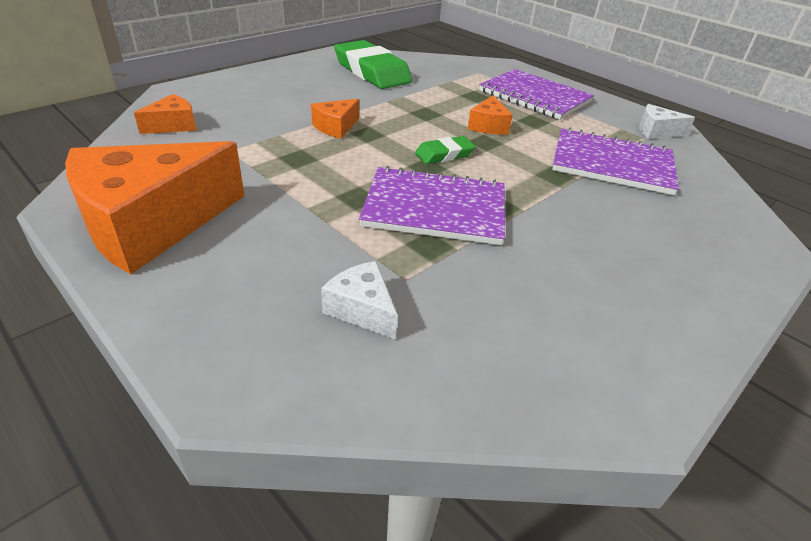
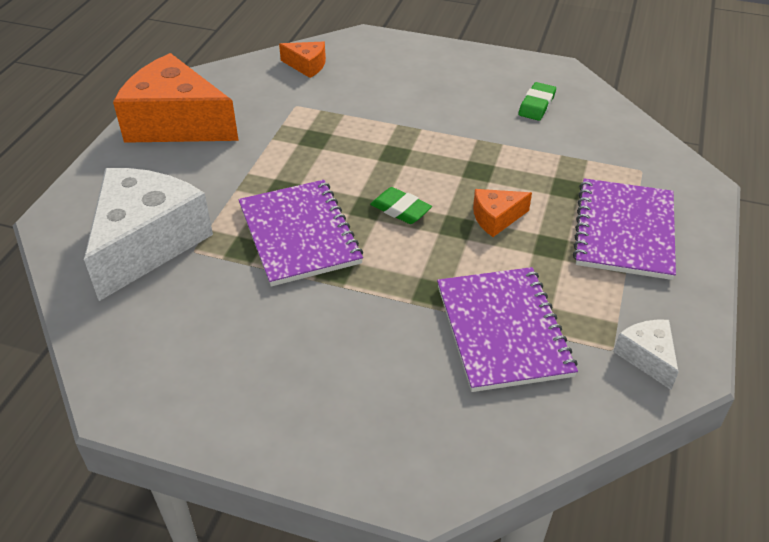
camera: 65 degrees right, 5 degrees up
orange cheese [311,99,359,139] -> none
white cheese [321,261,398,340] -> white cheese [84,168,213,301], size x2.25
green eraser [334,40,412,89] -> green eraser [518,82,556,121], size x0.50

